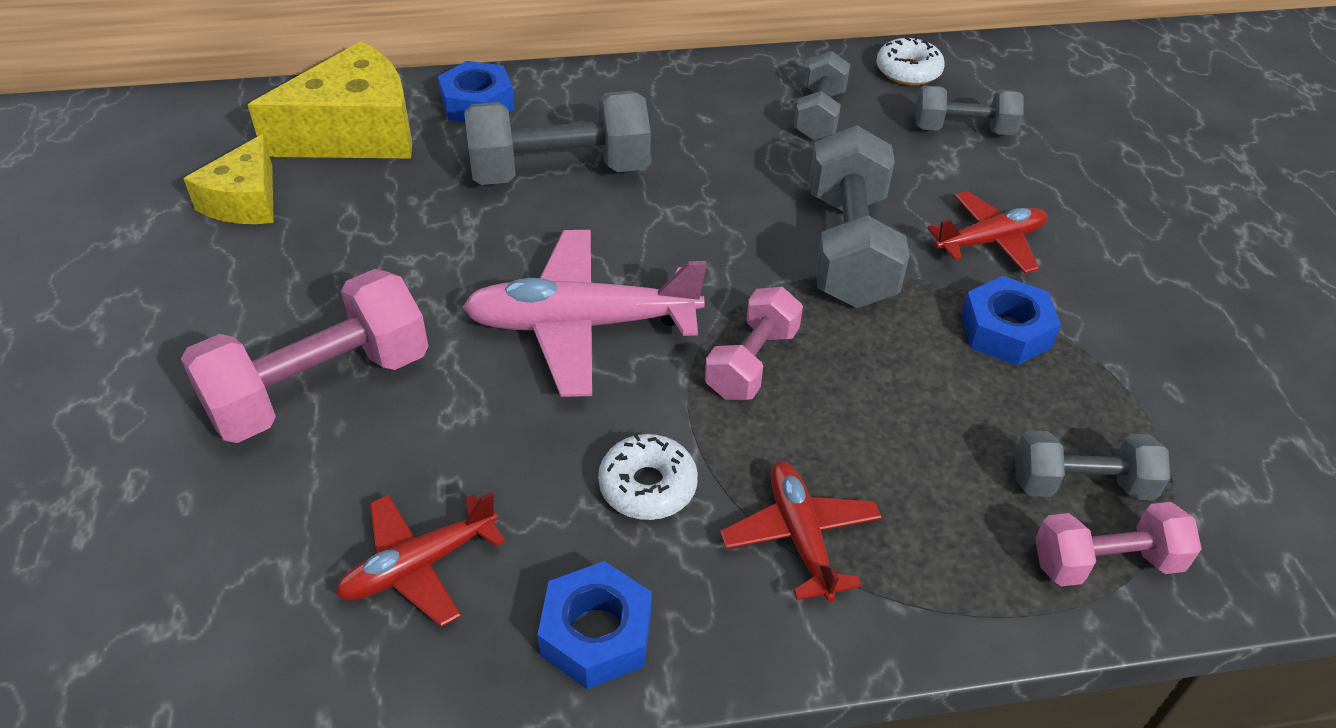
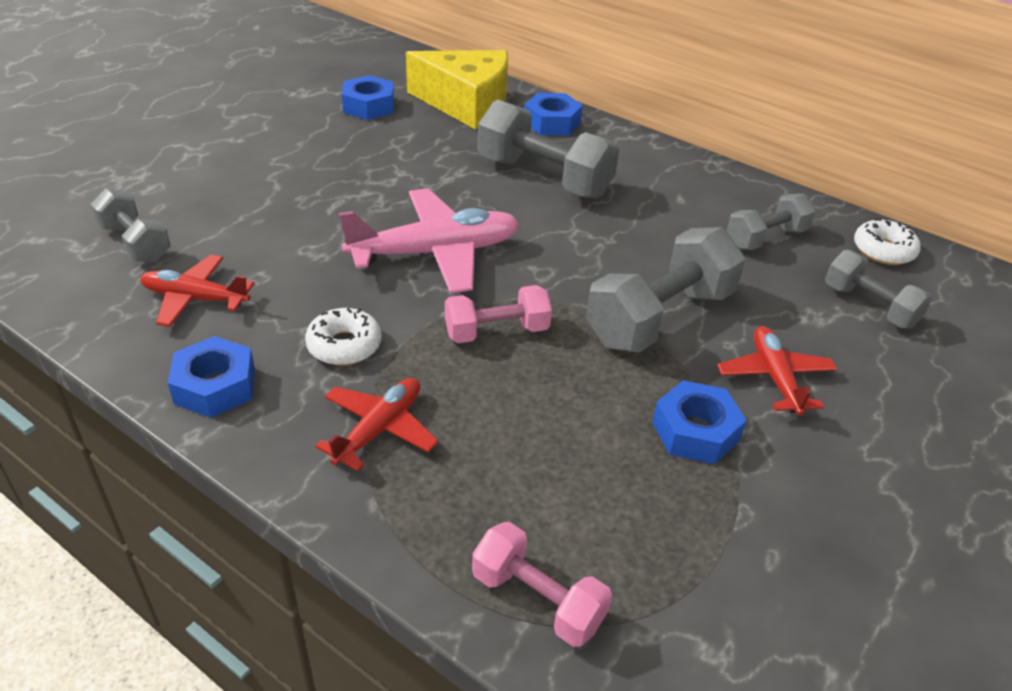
camera: 45 degrees right, 5 degrees down
pink dumbbell [181,269,428,443] -> none
yellow cheese [183,134,274,224] -> blue nut [342,75,394,120]
pink plane [463,230,707,397] -> pink plane turned 120 degrees clockwise [339,188,519,294]
red plane [927,191,1047,273] -> red plane turned 120 degrees counterclockwise [717,326,837,416]
grey dumbbell [1015,430,1170,500] -> grey dumbbell moved to [90,188,171,262]

